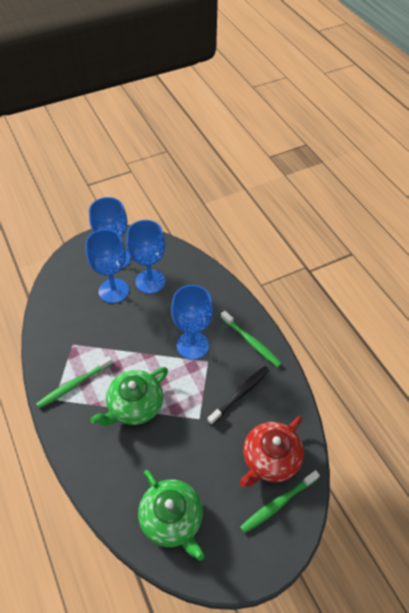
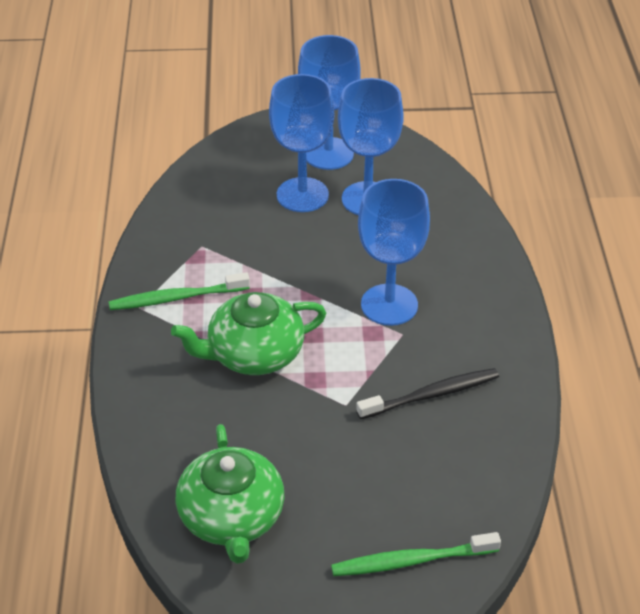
camera: 25 degrees right, 10 degrees down
green toothbrush [221,311,282,367] -> none
red teapot [240,416,304,487] -> none

